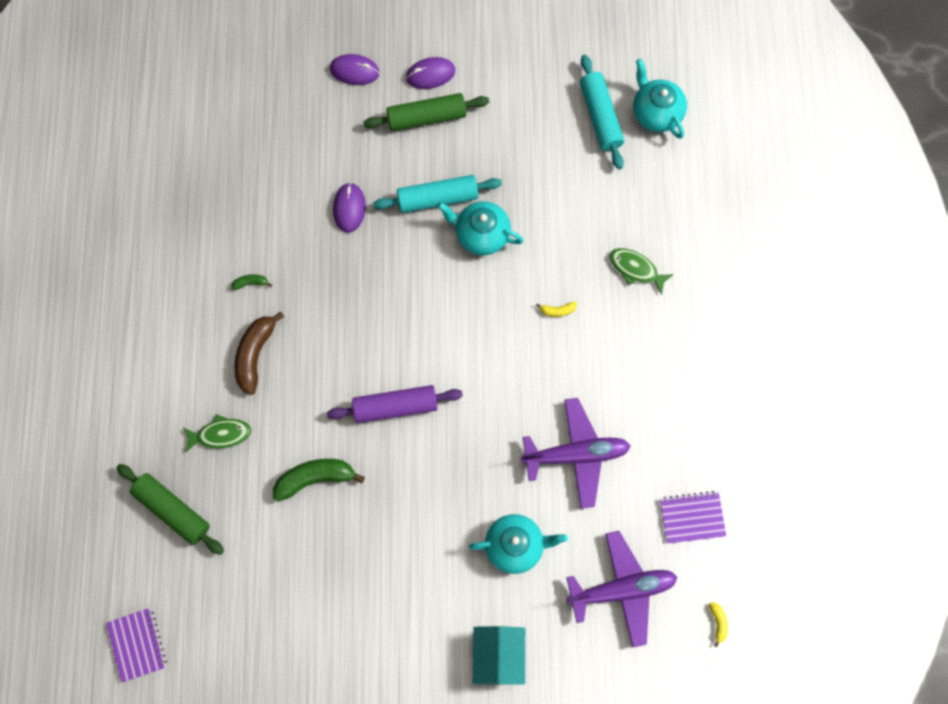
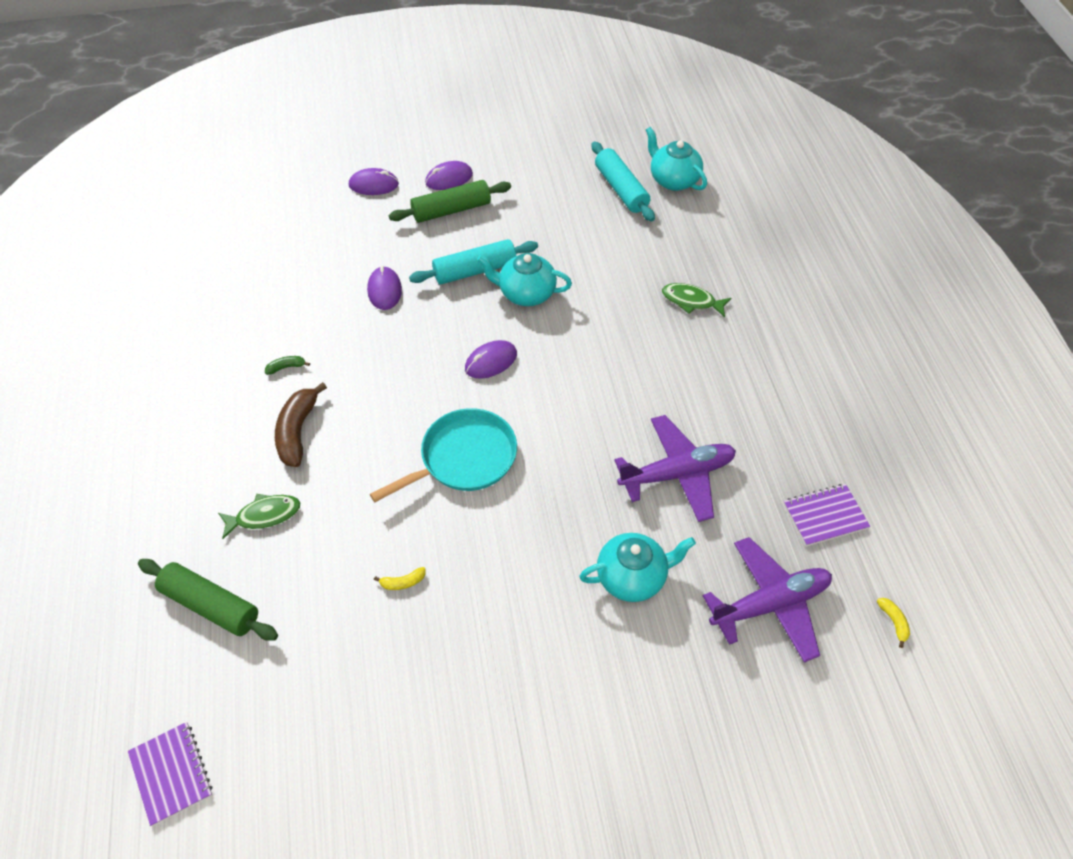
camera: 10 degrees left, 20 degrees down
green banana [273,459,365,502] -> none
purple rolling pin [327,385,463,423] -> turquoise pan [370,408,517,502]
turquoise house [473,626,525,685] -> none
yellow banana [536,302,577,317] -> yellow banana moved to [374,567,426,590]
none -> purple mouse [465,340,517,379]

